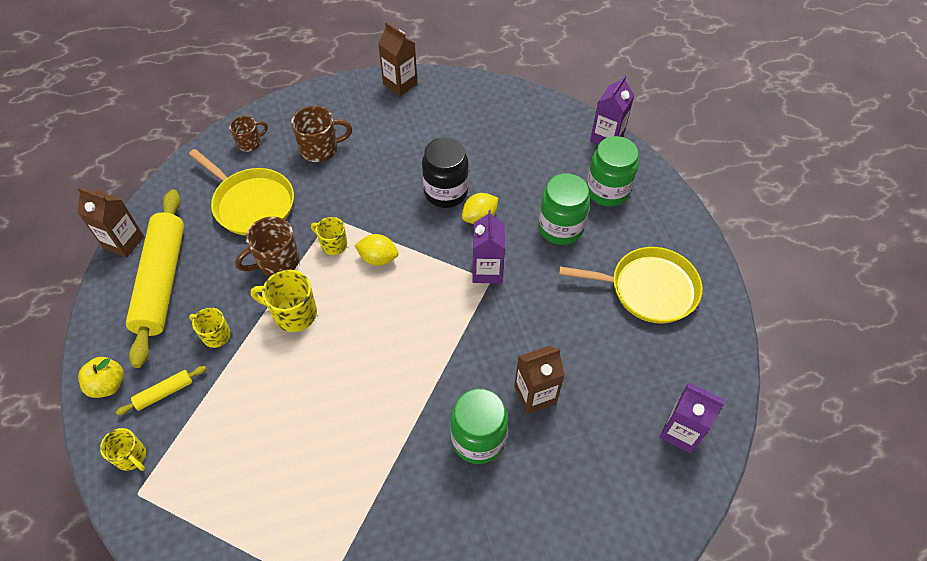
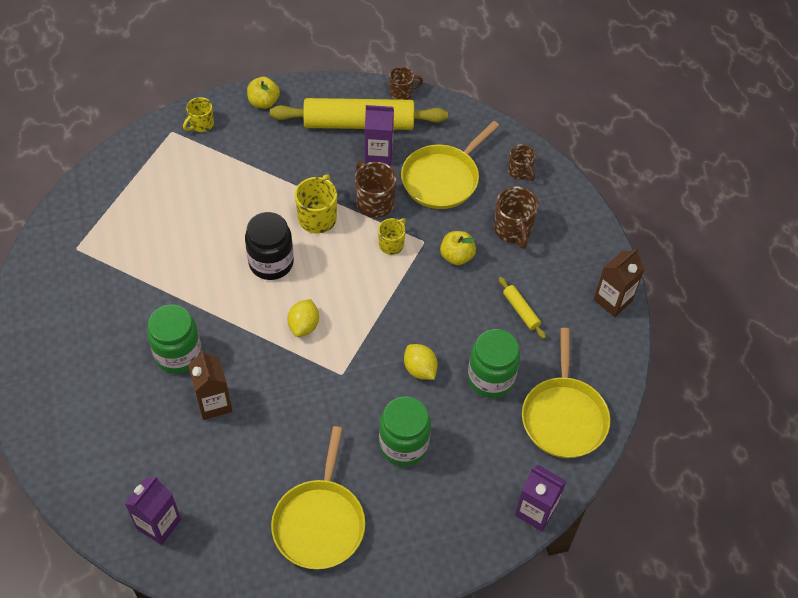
camera: 90 degrees right, 0 degrees up
brown carton [77,187,144,258] -> brown mug [389,67,423,100]
yellow rolling pin [116,366,206,415] -> yellow rolling pin moved to [499,277,546,339]
yellow mug [189,308,231,348] -> none
yellow lemon [354,234,398,266] -> yellow lemon moved to [287,299,319,337]
black jar [422,138,469,208] -> black jar moved to [245,212,294,280]
purple carton [472,210,505,283] -> purple carton moved to [365,105,394,166]
green jar [587,136,639,207] -> green jar moved to [468,329,520,398]
none -> yellow apple [440,231,476,265]
none -> yellow pan [522,328,610,458]

